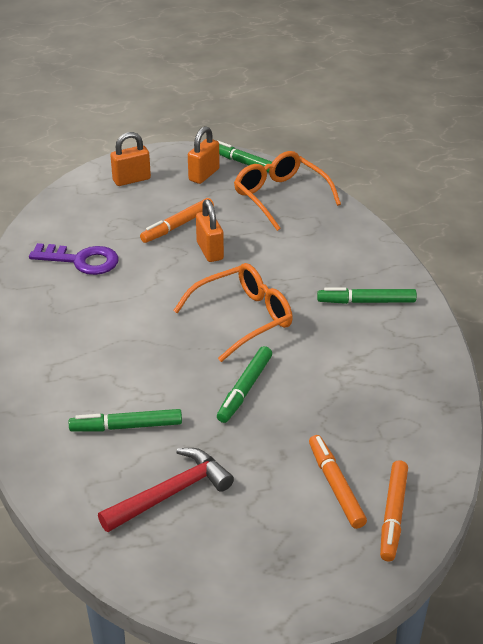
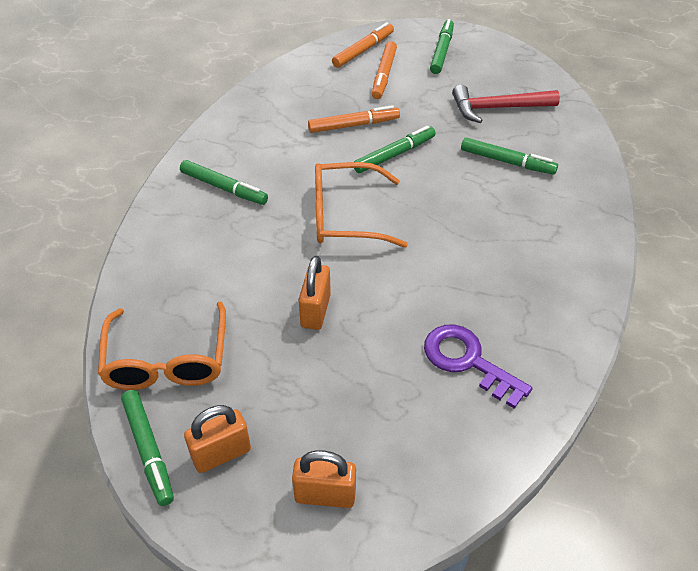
camera: 150 degrees left, 10 degrees up
orange marker [140,198,214,243] -> orange marker moved to [308,105,400,133]
none -> green marker [430,19,454,74]

